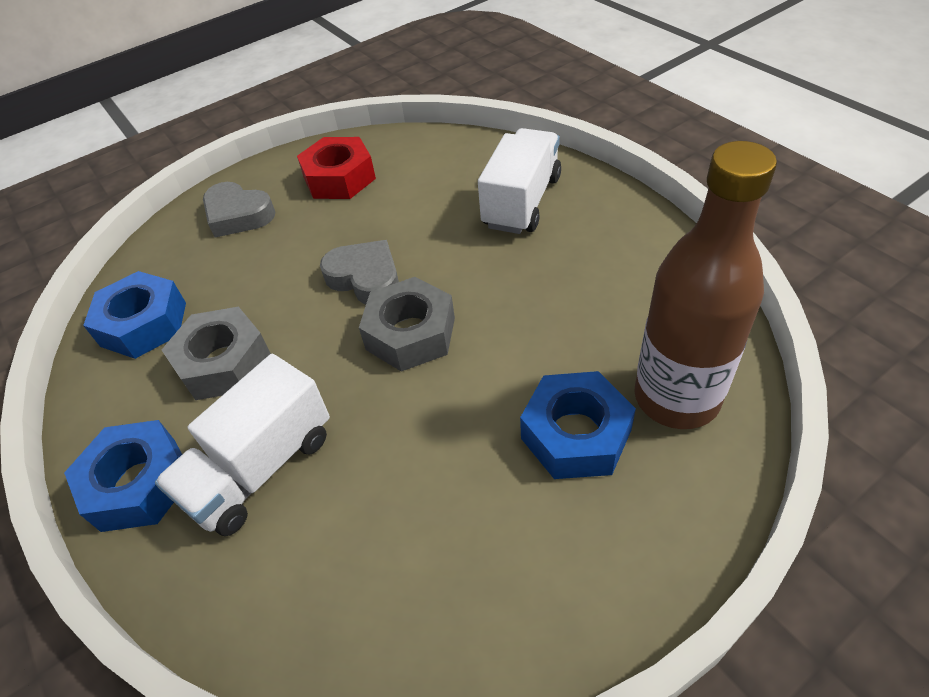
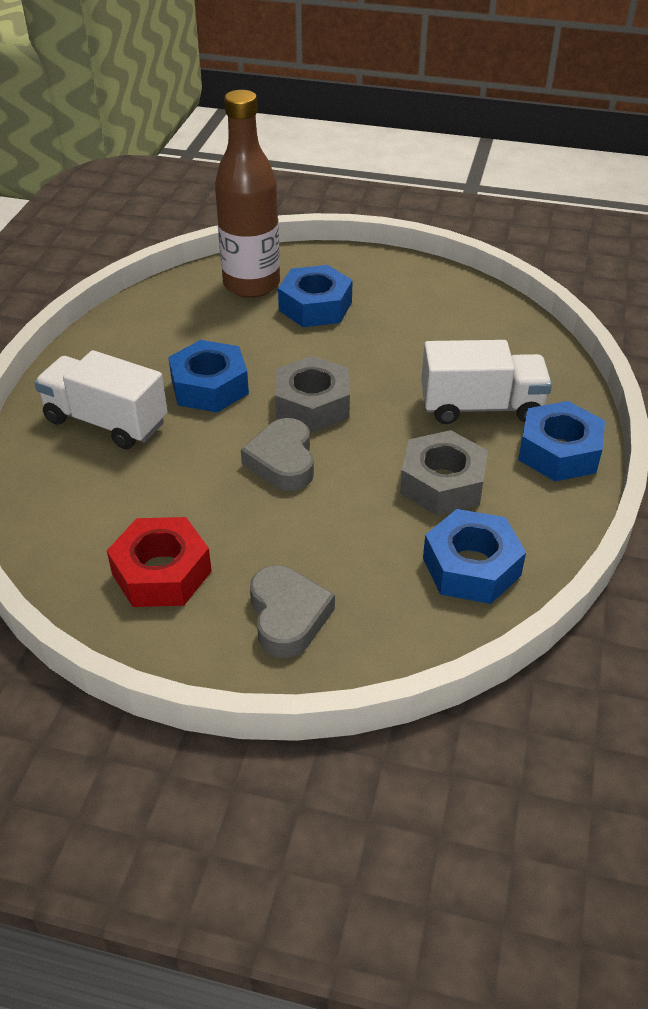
camera: 135 degrees left, 5 degrees down
white truck [478,128,561,234] -> white truck turned 45 degrees clockwise [34,350,167,449]
none -> blue nut [168,340,249,412]

